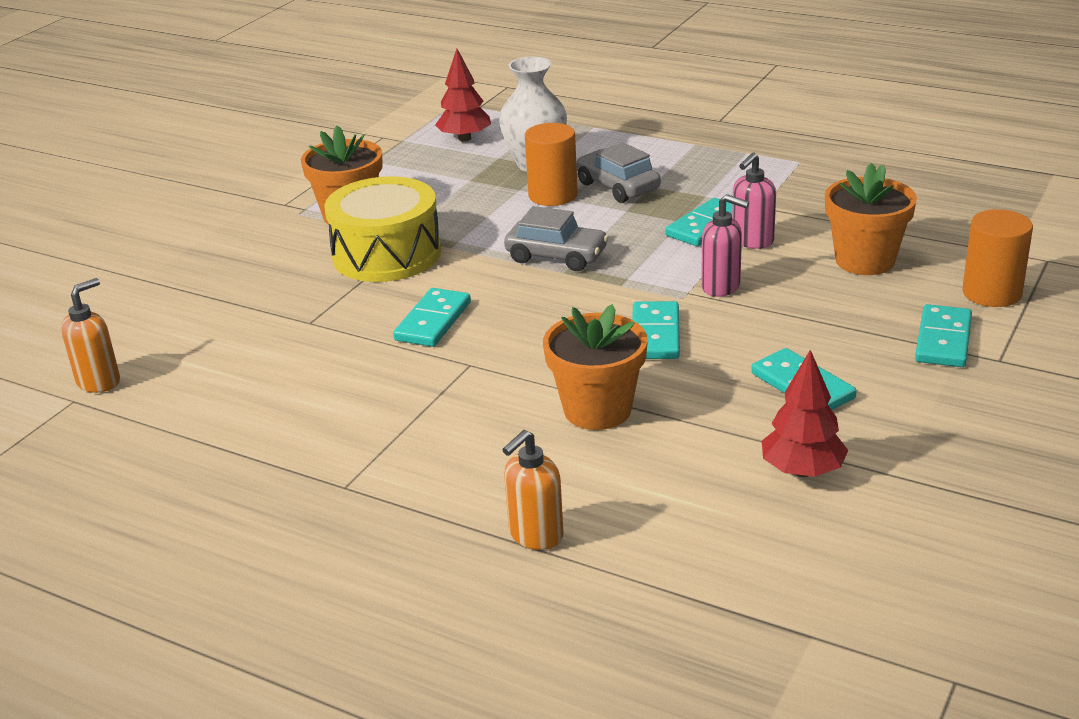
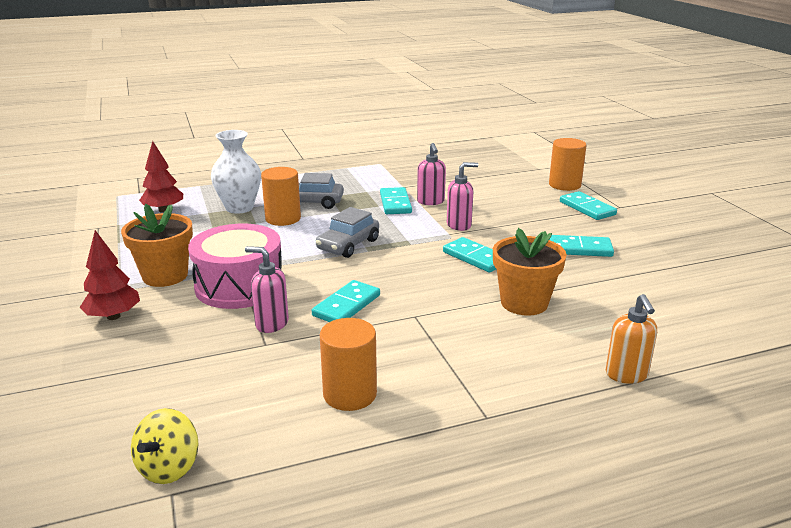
camera: 50 degrees left, 5 degrees down
orange soap dispenser [61,278,120,393] -> yellow spinning top [131,408,199,484]
yellow drum [324,176,441,282] -> pink drum [188,223,281,309]
turquoise domino [393,288,471,347] -> turquoise domino turned 60 degrees clockwise [312,280,380,322]
grey car [504,206,609,271] -> grey car turned 150 degrees clockwise [316,207,379,258]
red tree [762,350,848,477] -> red tree moved to [79,230,140,320]
orange flower pot [825,163,917,275] -> none
none -> pink soap dispenser [245,246,289,333]
none -> orange cylinder [320,318,377,411]

